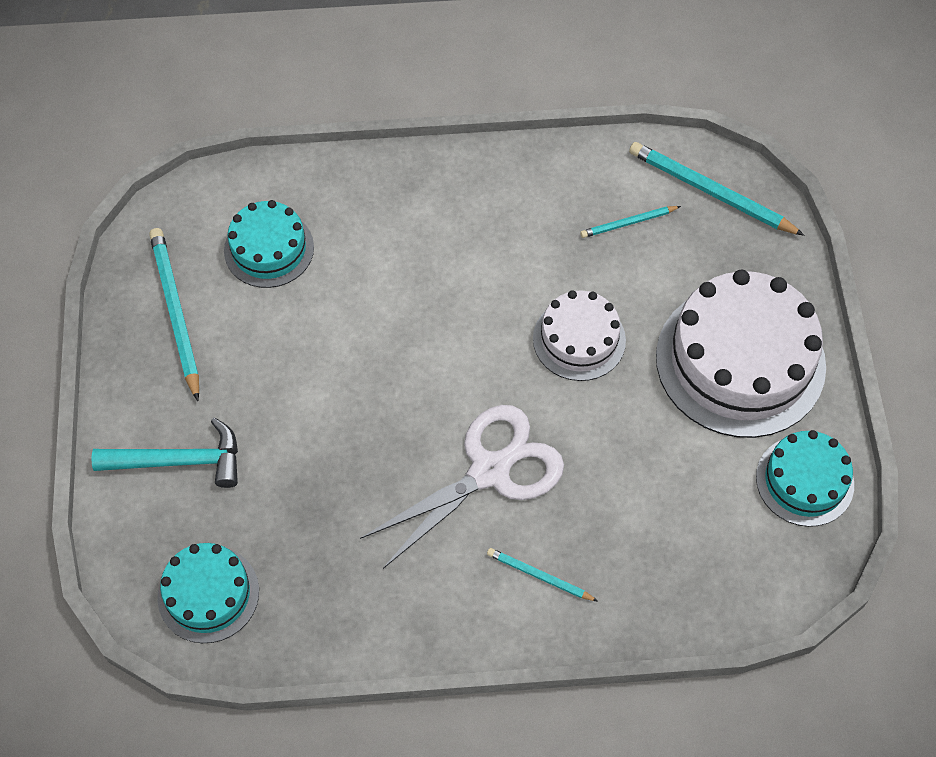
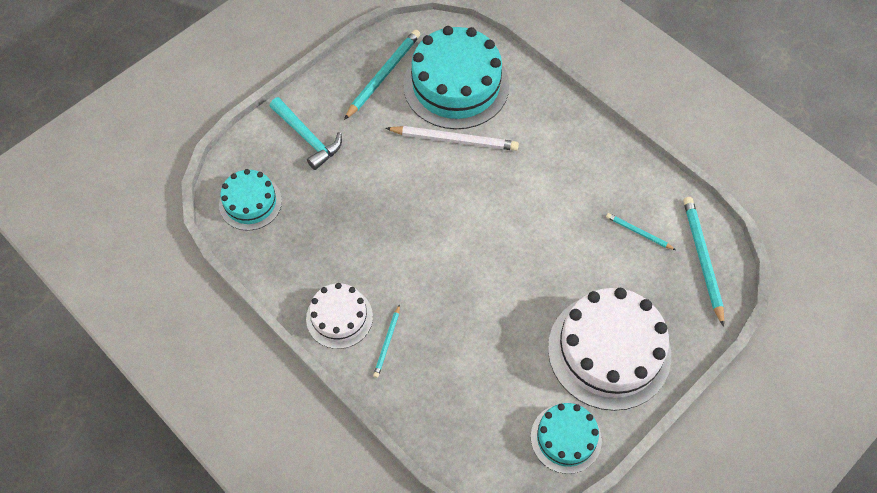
camera: 50 degrees right, 0 degrees up
turquoise cake [224,200,314,288] -> turquoise cake [403,26,509,129], size x1.81
white scissors [360,405,564,569] -> none
turquoise pencil [487,548,598,601] -> turquoise pencil turned 150 degrees counterclockwise [373,304,400,378]
white cake [533,290,626,381] -> white cake moved to [306,283,373,349]
none -> white pencil [385,126,519,151]

